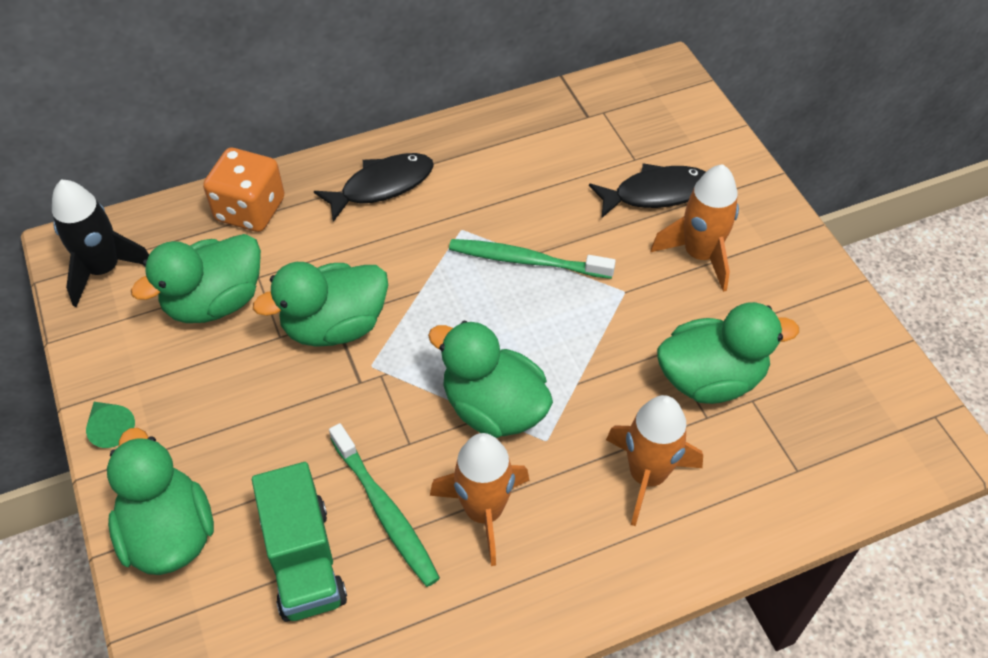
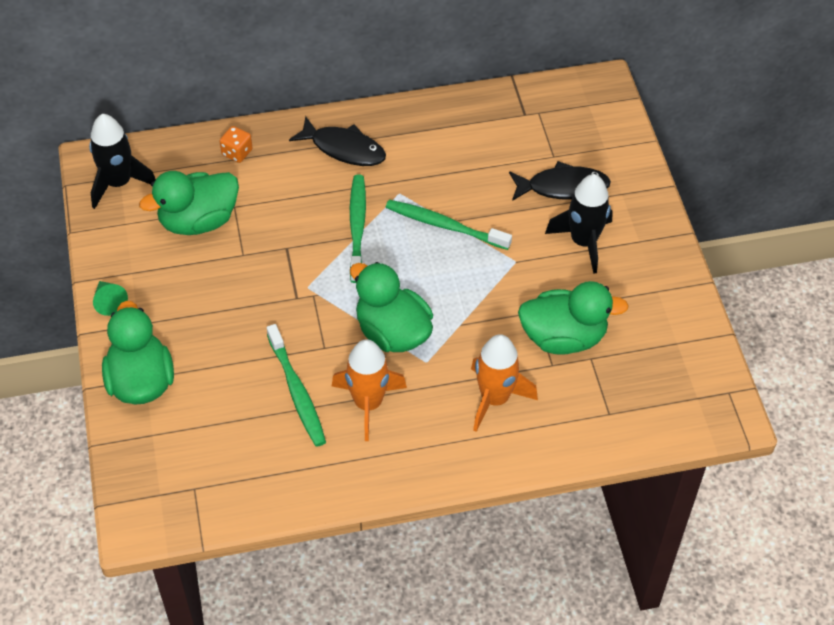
camera: 10 degrees right, 0 degrees up
orange dice [203,148,284,232] -> orange dice [220,126,253,163], size x0.53
green truck [252,462,347,622] -> none
green duck [253,262,388,347] -> none
black fish [314,153,434,222] -> black fish turned 45 degrees clockwise [289,116,386,166]
orange rocket [651,164,739,292] -> black rocket [545,174,613,274]
none -> green toothbrush [350,175,366,283]

